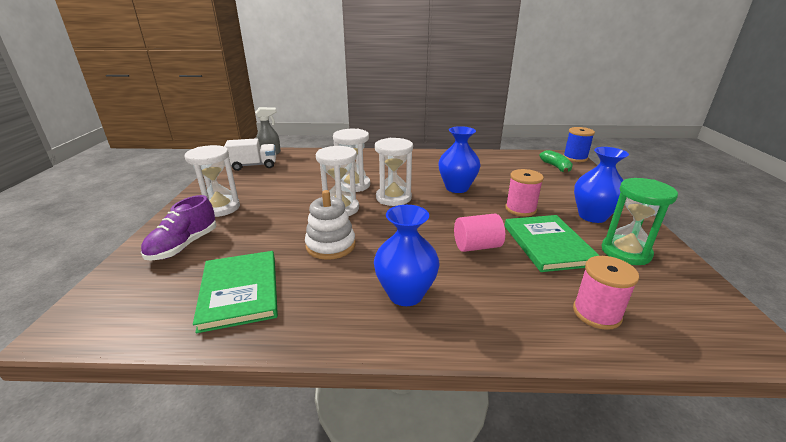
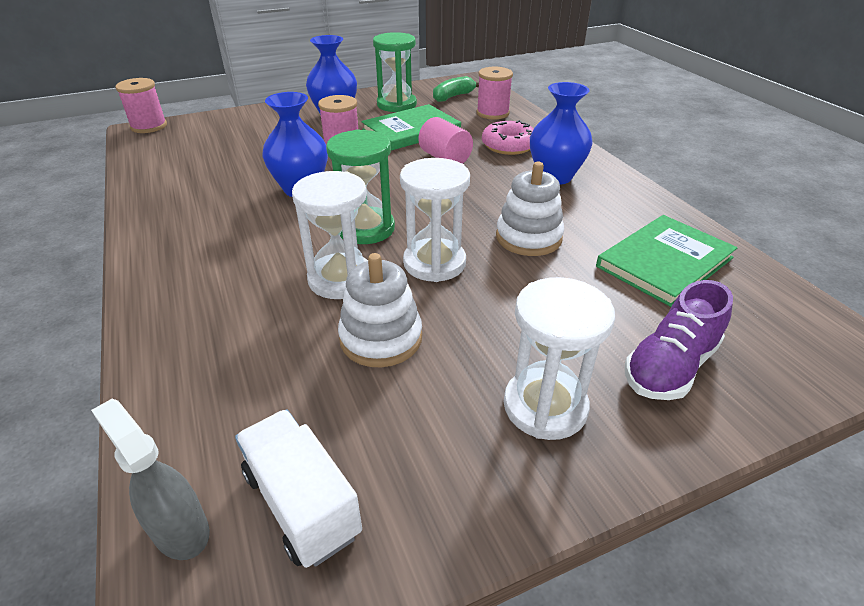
camera: 115 degrees left, 10 degrees up
purple shoe [141,195,216,261] -> purple shoe turned 135 degrees clockwise [625,280,733,400]
white hourglass [375,138,413,206] -> green hourglass [326,129,395,244]
green banana [539,150,573,173] -> green banana moved to [433,76,479,102]
blue spool [563,127,595,162] -> pink spool [115,78,167,133]
none -> white stacking toy [338,253,422,367]
none -> pink donut [482,120,533,155]

